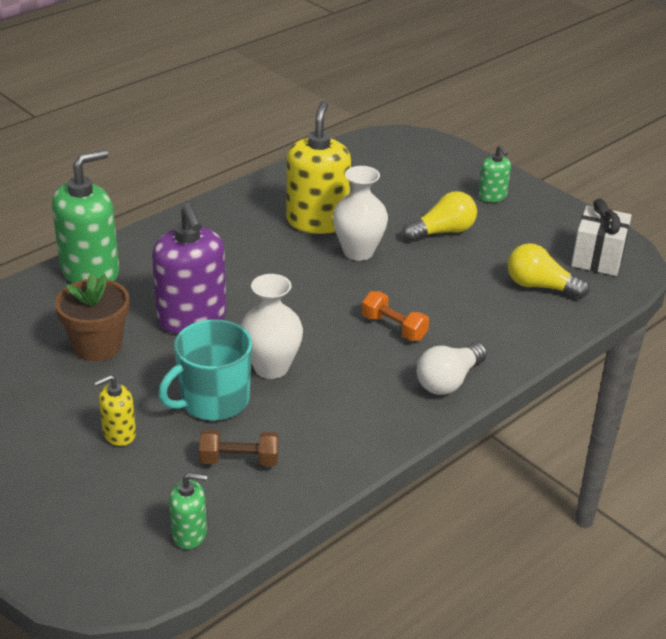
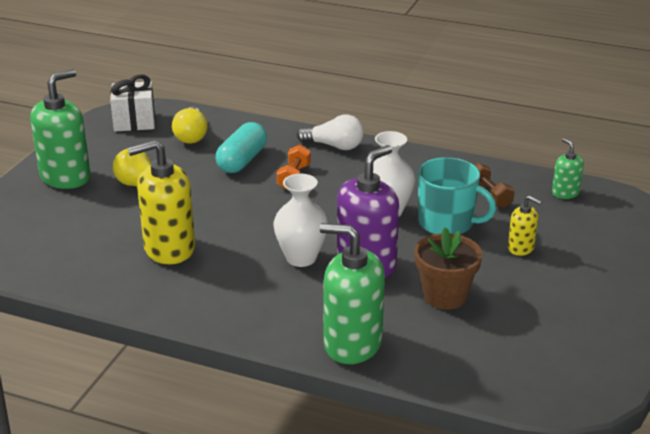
camera: 115 degrees left, 5 degrees down
white vase [333,166,388,261] -> white vase moved to [274,174,328,267]
green soap dispenser [478,145,511,202] -> green soap dispenser [30,69,91,189], size x1.99
none -> turquoise capsule [216,122,267,173]

